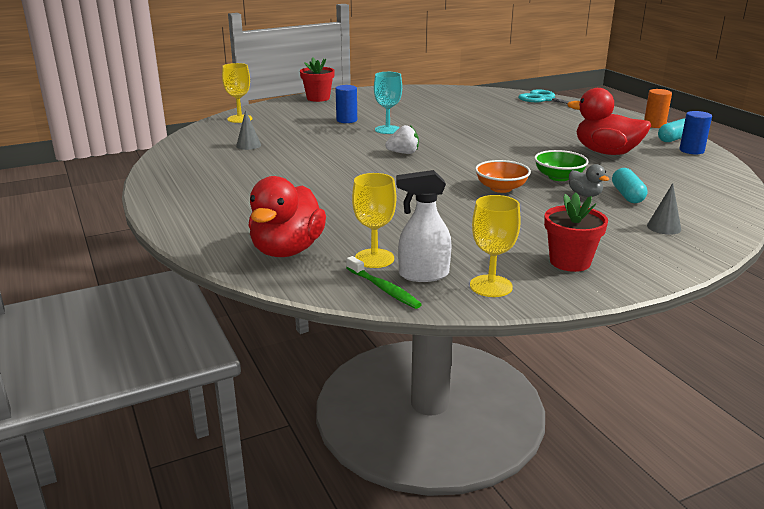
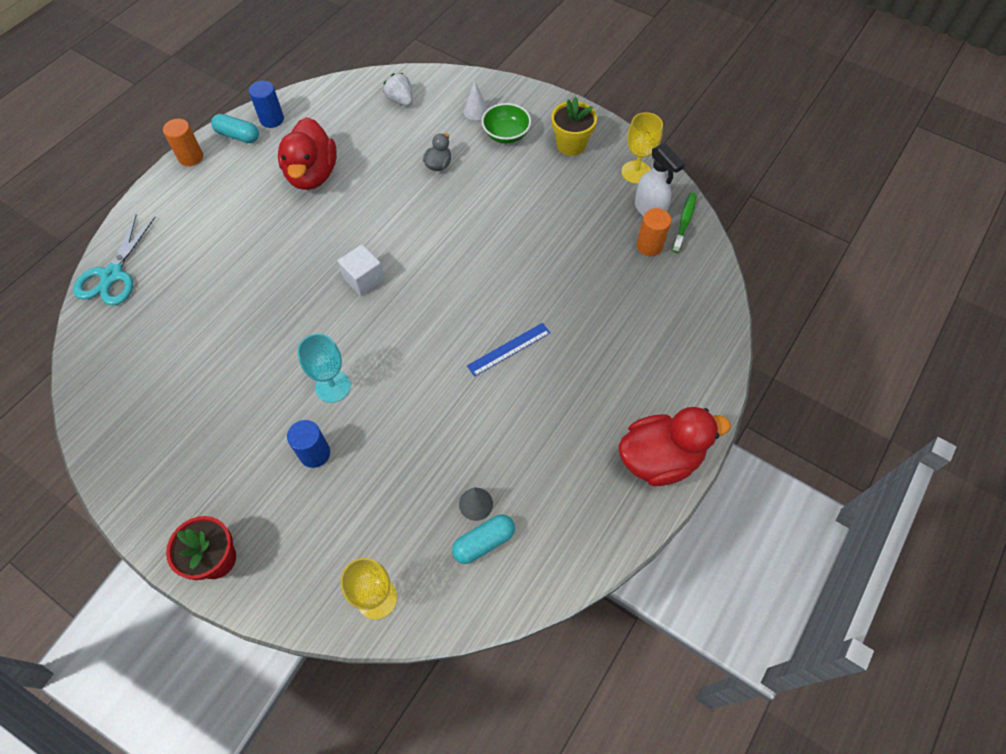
camera: 120 degrees left, 35 degrees up
red duck [248,176,326,257] -> red duck moved to [619,407,731,486]
yellow goblet [352,173,396,268] -> orange cylinder [637,208,671,256]
white strawberry [385,125,419,154] -> white strawberry moved to [383,73,413,106]
orange bowl [475,160,531,193] -> none
green bowl [534,150,589,181] -> green bowl moved to [481,103,531,143]
red flower pot [544,192,608,272] -> yellow flower pot [552,97,597,156]
turquoise capsule [612,168,647,203] -> turquoise capsule moved to [452,515,515,564]
grey cone [647,183,681,235] -> white cone [463,81,488,120]
none -> white cube [338,244,385,296]
none -> blue ruler [467,323,550,377]

